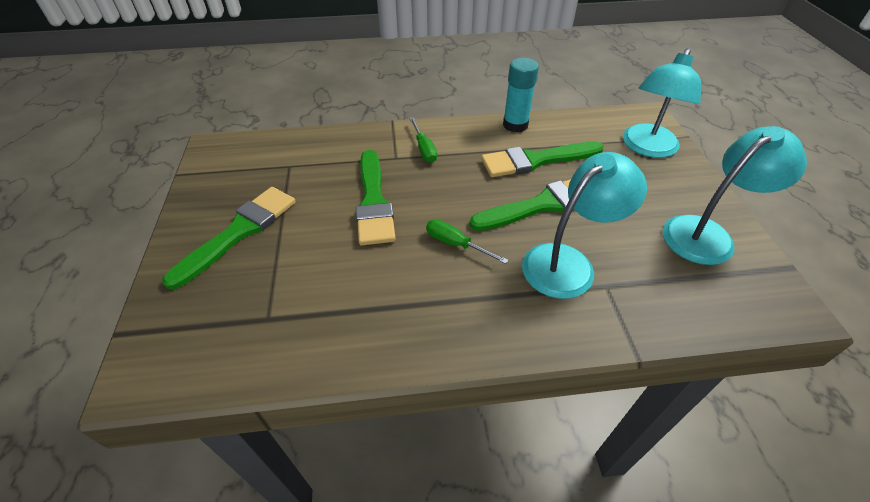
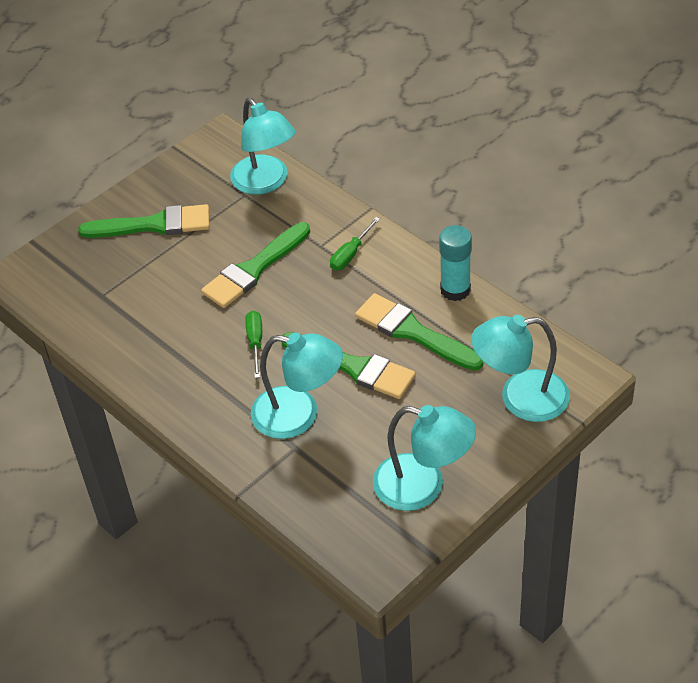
camera: 55 degrees right, 0 degrees up
none -> turquoise lamp [230,98,295,194]

